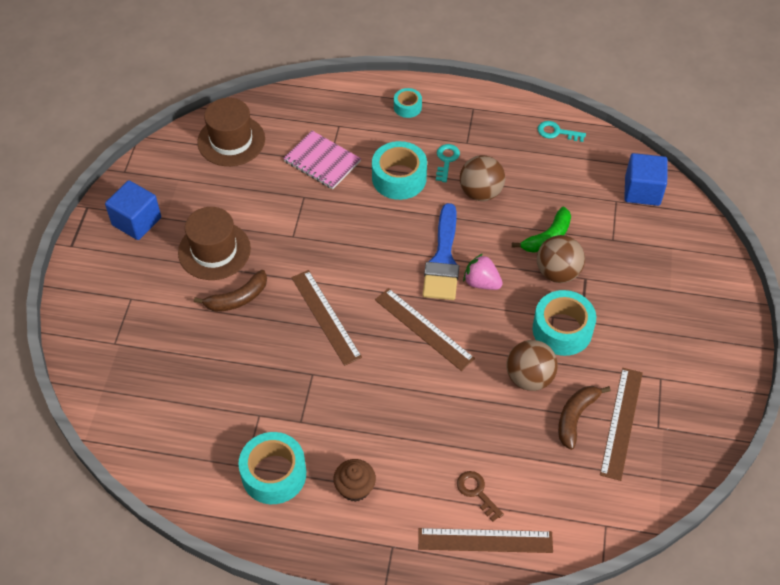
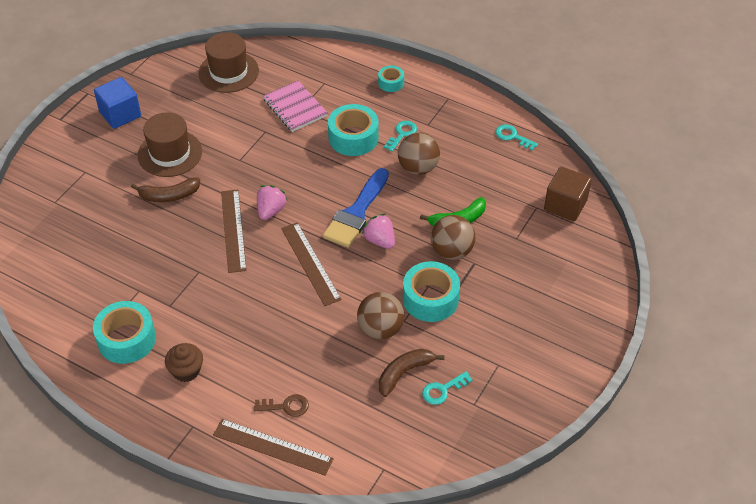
camera: 20 degrees right, 5 degrees down
brown key [457,471,504,522] -> brown key turned 105 degrees clockwise [254,394,309,417]
brown ruler [600,368,643,481] -> turquoise key [422,371,472,405]
blue cube [624,153,668,206] -> brown cube [544,167,592,221]
none -> pink strawberry [257,185,287,220]

